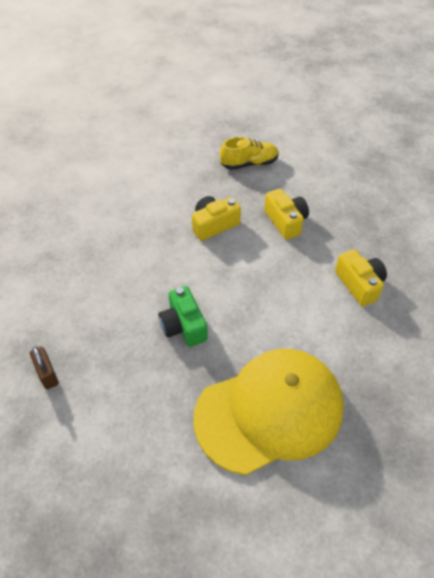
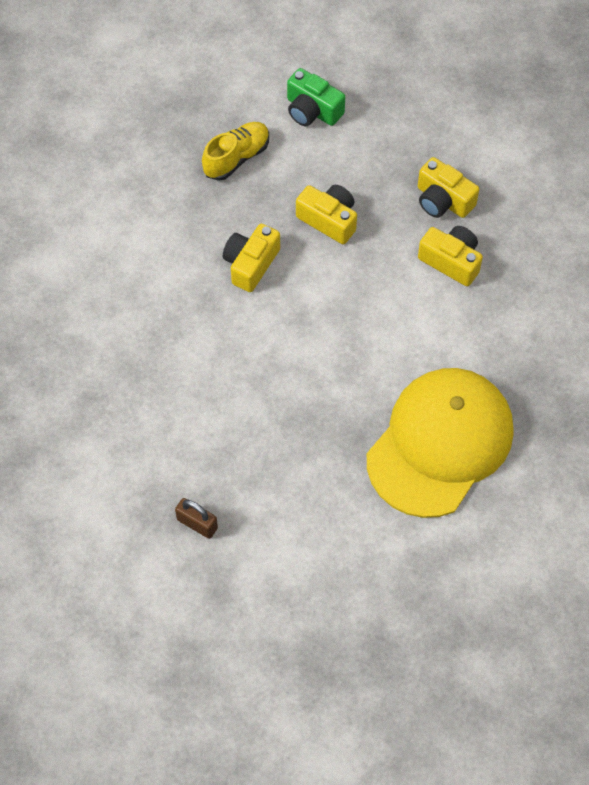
camera: 30 degrees left, 10 degrees up
green camera [158,286,208,347] -> green camera moved to [287,68,345,126]
none -> yellow camera [418,157,479,218]

